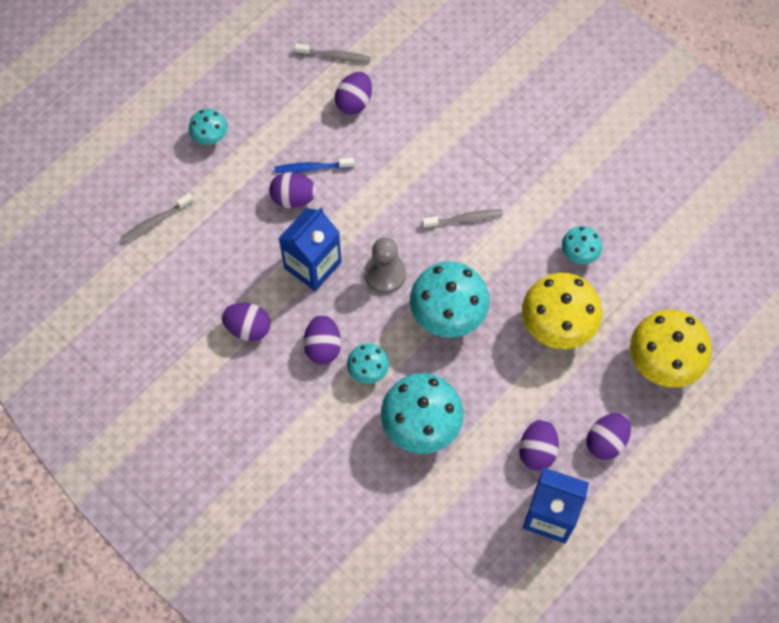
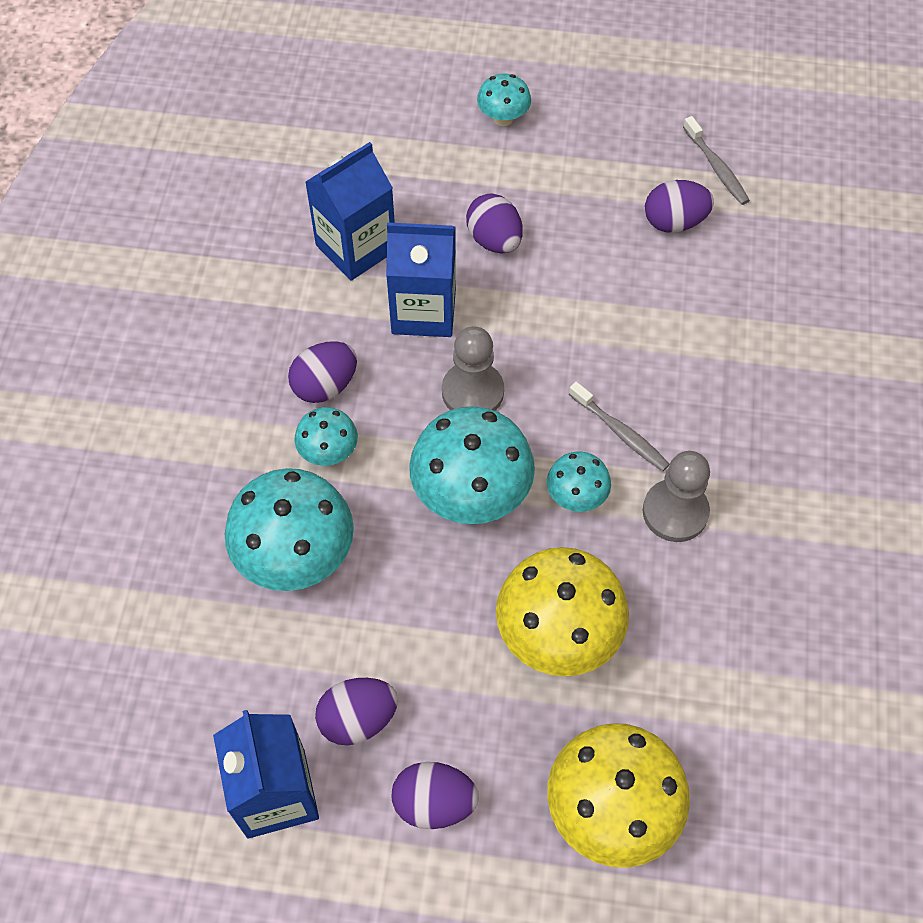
camera: 55 degrees right, 5 degrees down
grey toothbrush [120,193,193,243] -> none
purple egg [221,303,271,341] -> none
blue toothbrush [274,158,354,173] -> none
turquoise mushroom [562,226,602,264] -> turquoise mushroom moved to [547,452,611,512]
none -> blue carton [305,142,395,281]
none -> grey pawn [643,451,710,542]

